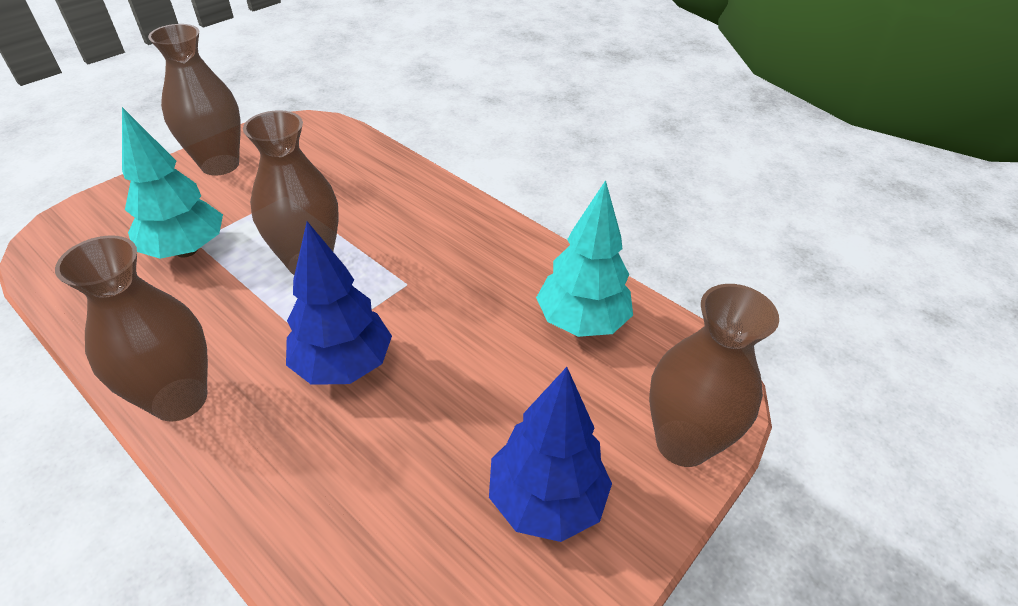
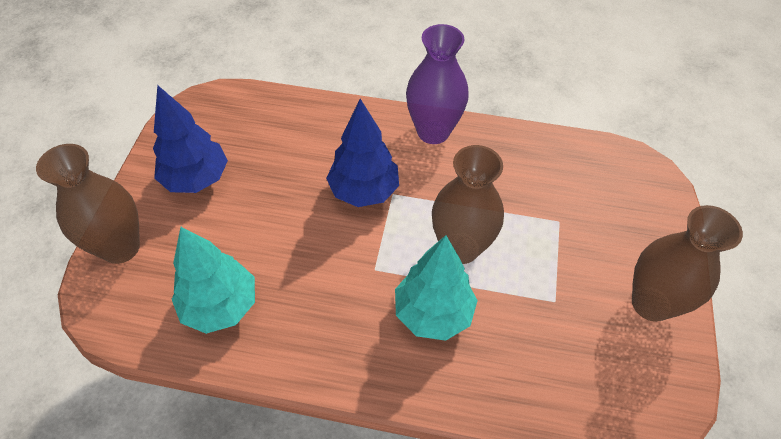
camera: 150 degrees right, 10 degrees up
brown vase [55,235,208,421] -> purple vase [406,24,469,144]
turquoise tree [122,107,223,259] -> turquoise tree moved to [395,235,478,341]

